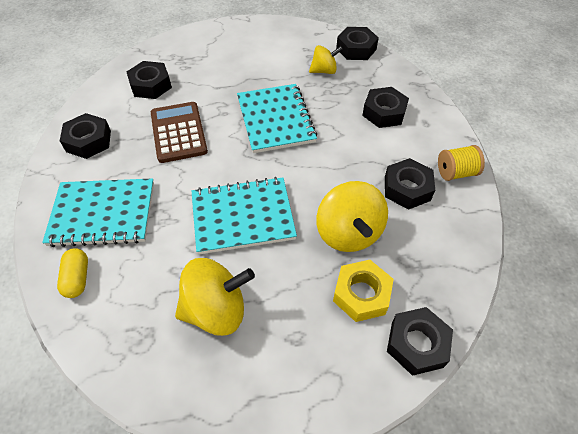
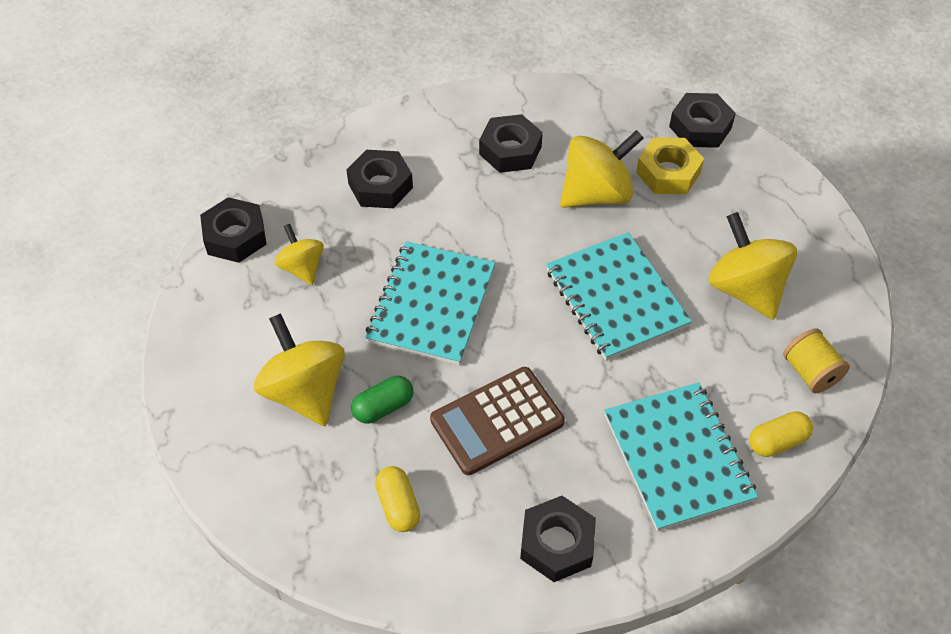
camera: 105 degrees left, 0 degrees up
black nut [127,61,172,99] -> yellow capsule [375,466,420,532]
turquoise notebook [237,84,317,153] -> turquoise notebook turned 45 degrees counterclockwise [365,241,496,365]
yellow spool [438,145,485,181] -> yellow spool moved to [783,328,850,393]
none -> yellow spinning top [254,313,345,426]
none -> green capsule [351,376,413,423]

